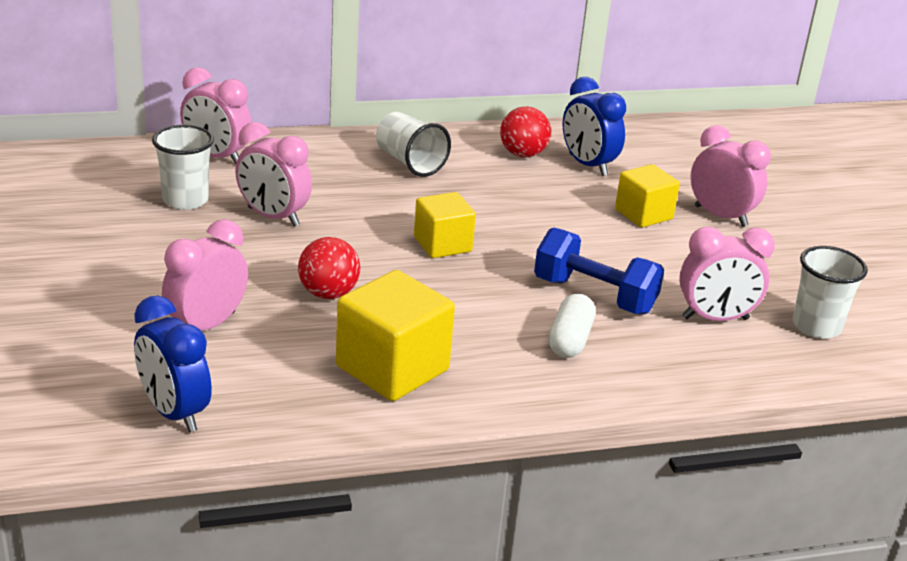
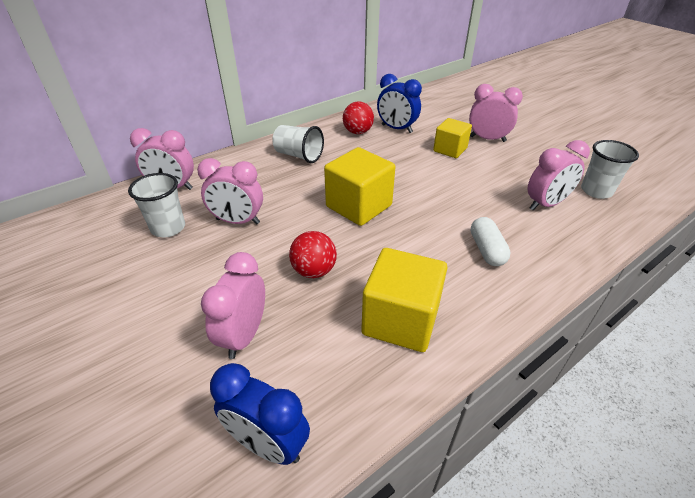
camera: 20 degrees left, 10 degrees up
yellow cube [414,192,476,258] -> yellow cube [324,147,395,226], size x1.56
blue dumbbell [534,228,664,315] -> none

